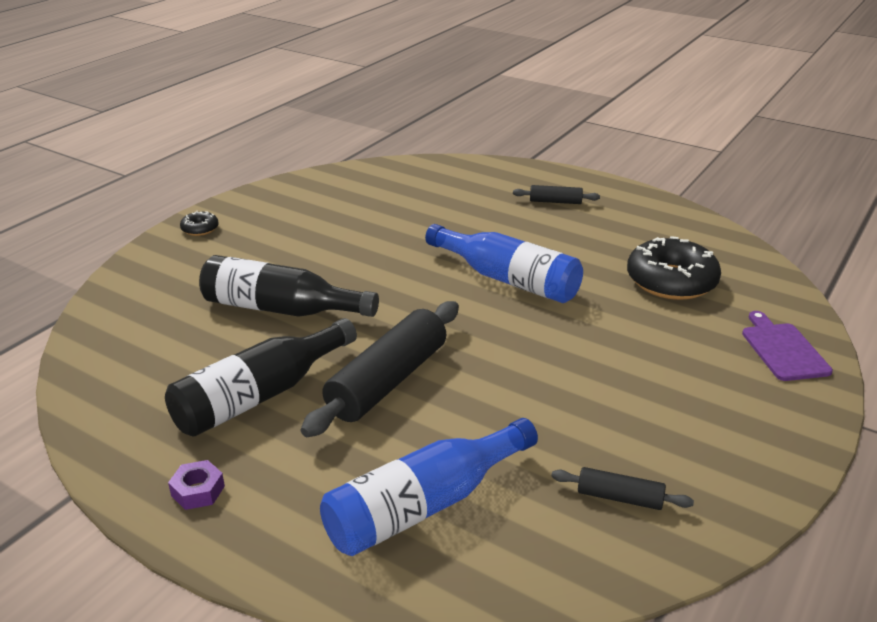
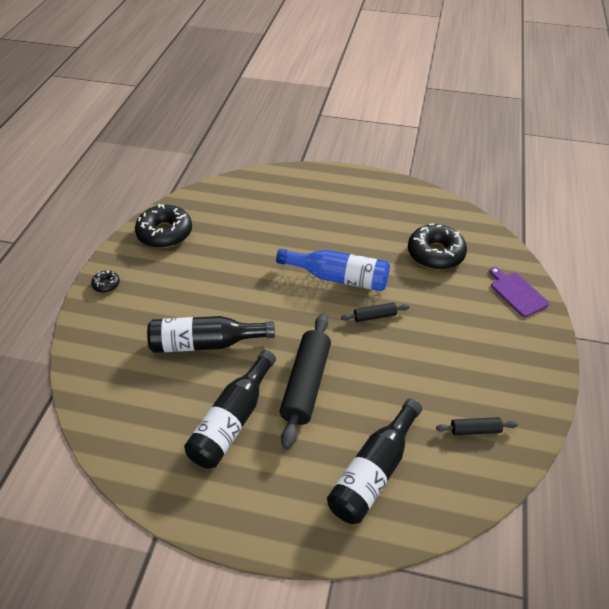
camera: 20 degrees left, 15 degrees up
purple nut [168,460,225,510] -> none
blue bottle [320,418,538,556] -> black bottle [327,398,422,524]
black rolling pin [513,185,600,204] -> black rolling pin moved to [341,302,409,322]
none -> black donut [135,204,192,248]

